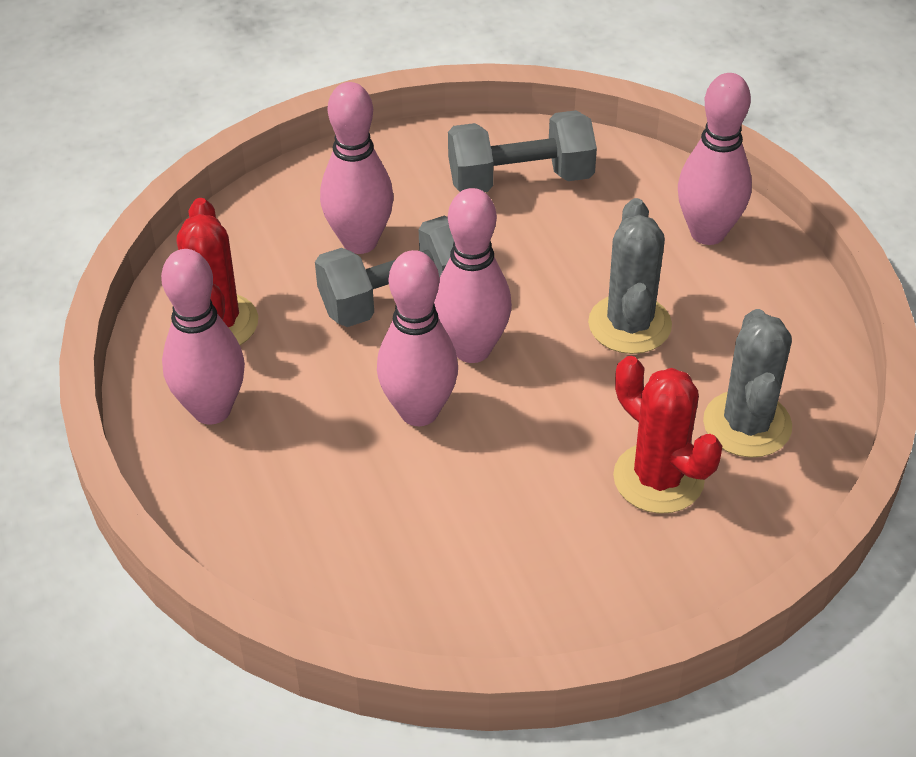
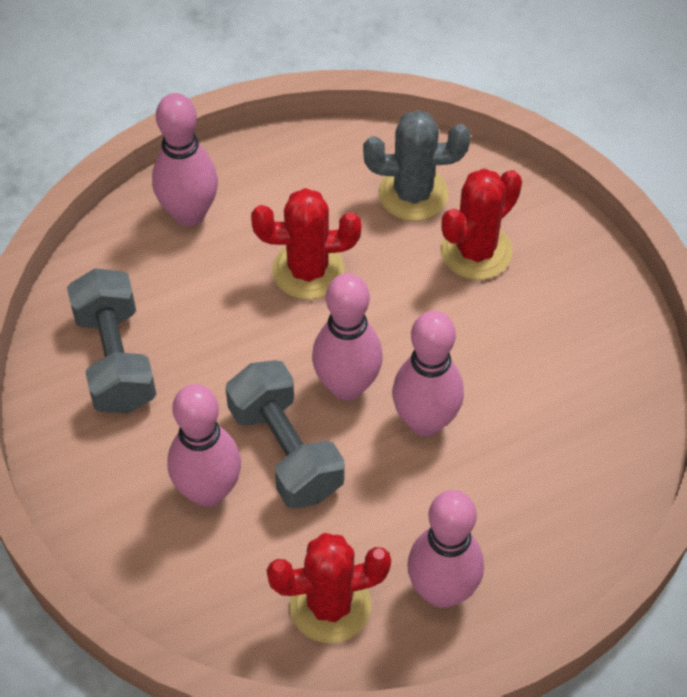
camera: 95 degrees left, 10 degrees up
grey cactus [588,198,672,354] -> red cactus [251,188,361,300]

